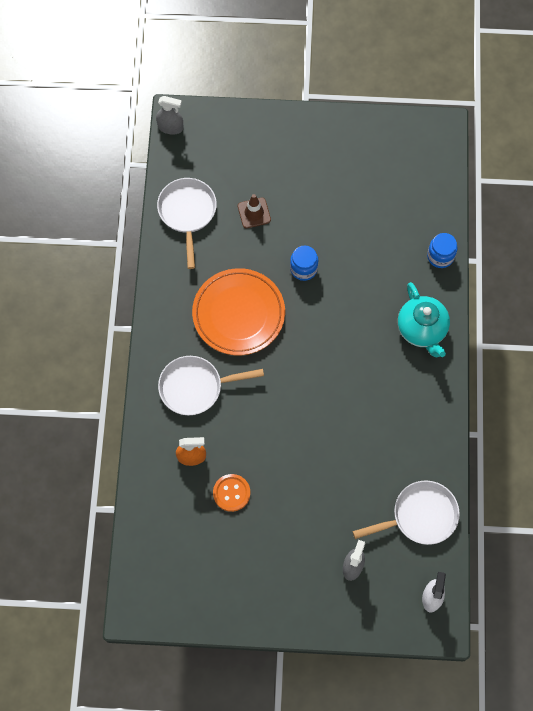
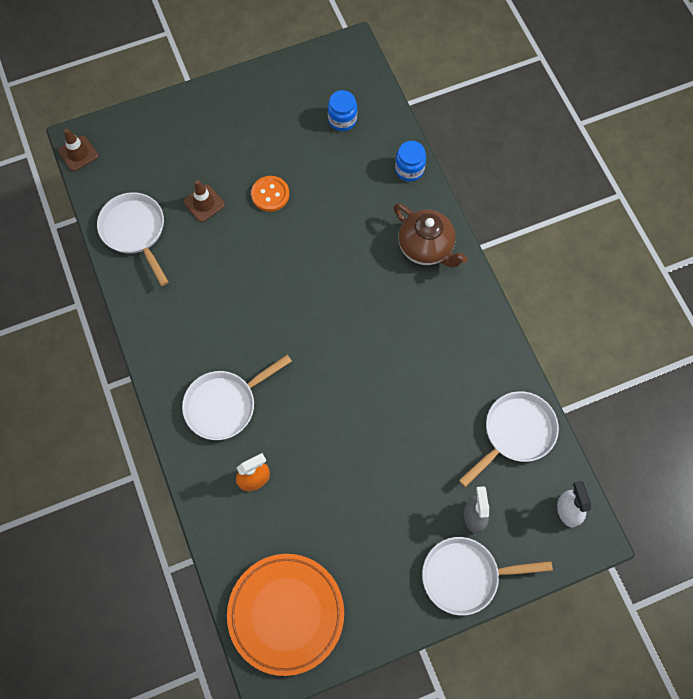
camera: 25 degrees left, 0 degrees up
grey spray bottle [156,96,184,134] -> brown traffic cone [58,129,98,171]
orange plate [192,268,285,355] -> orange plate moved to [227,554,344,676]
orange button [213,474,250,512] -> orange button moved to [251,176,289,212]
blue jar [290,245,318,281] -> blue jar moved to [328,90,357,131]
turquoise teapot [398,282,450,357] -> brown teapot [393,203,468,268]
none -> white pan [422,537,553,616]

